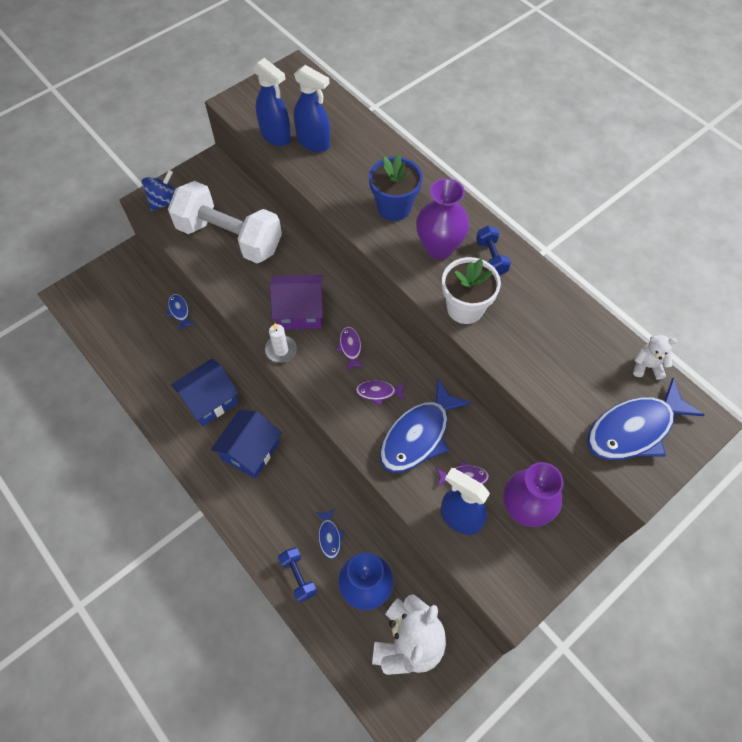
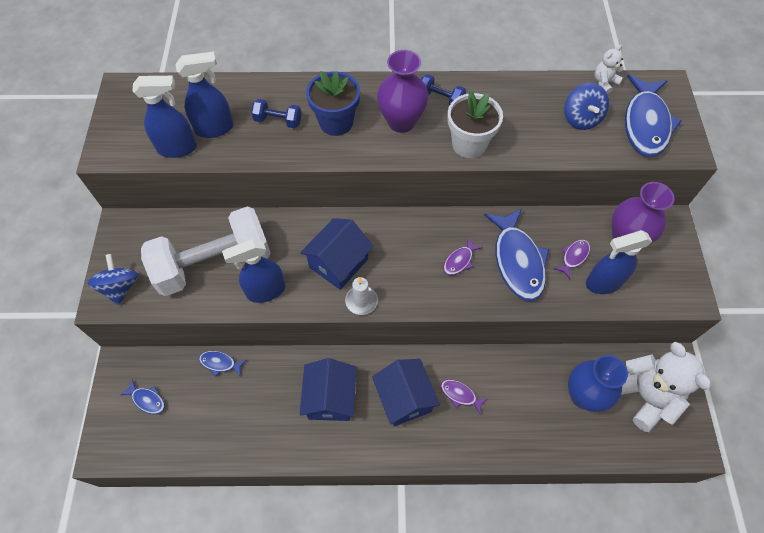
camera: 50 degrees left, 0 degrees up
purple house [270,275,323,330] -> blue house [300,218,373,290]
blue dumbbell [278,547,317,602] -> blue dumbbell moved to [251,99,302,128]
blue fish [316,509,344,559] -> blue fish moved to [120,379,165,414]
purple fish [336,327,364,370] -> purple fish moved to [441,380,488,414]
none -> blue spray bottle [222,239,285,303]
none -> blue spinning top [564,83,609,130]

